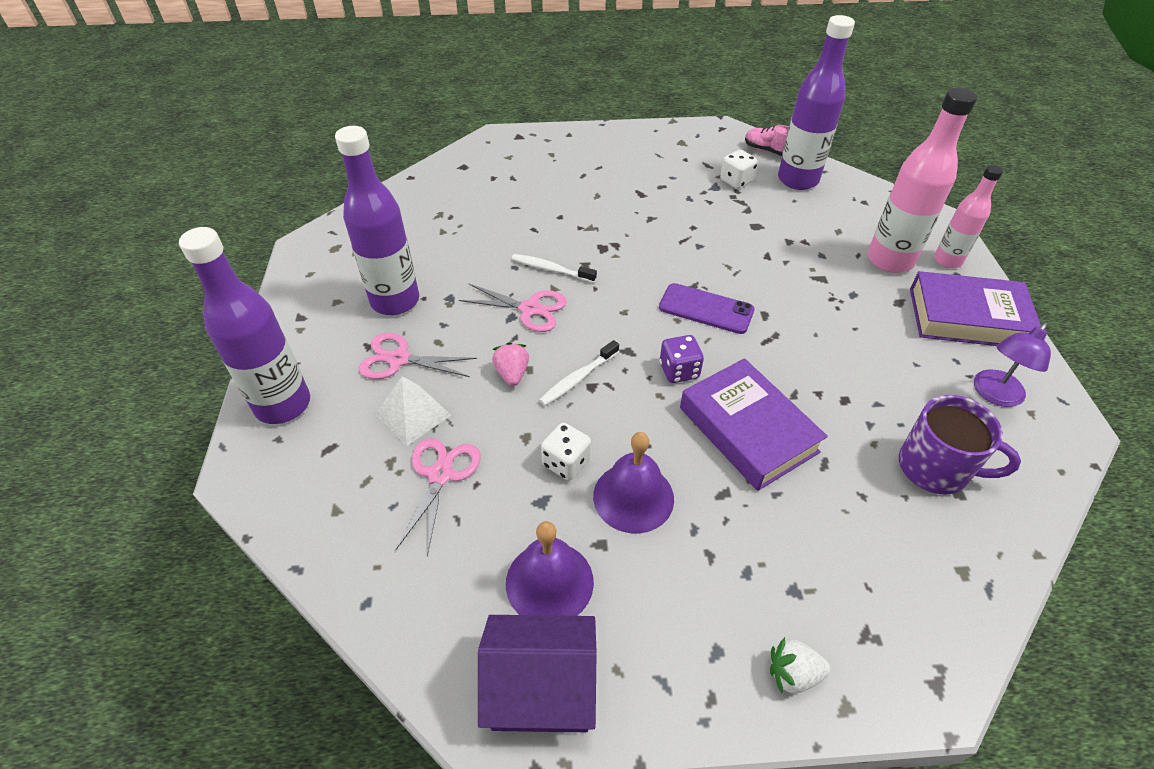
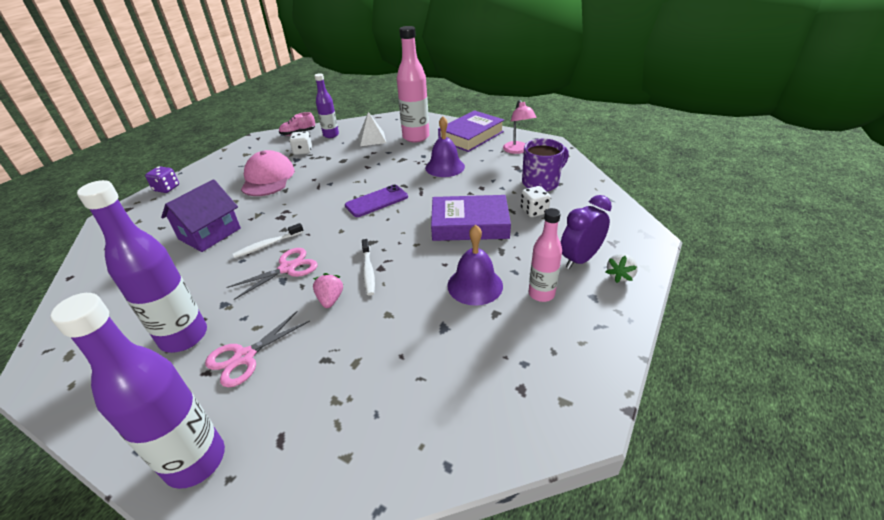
camera: 55 degrees left, 10 degrees down
white pyramid [375,376,451,446] -> white pyramid moved to [359,112,386,146]
pink scissors [396,438,481,556] -> none
purple house [478,615,596,732] -> purple house moved to [161,179,241,252]
pink strawberry [492,342,529,386] -> pink strawberry turned 60 degrees clockwise [313,273,343,308]
purple bell [506,521,594,616] -> purple bell moved to [425,116,465,177]
white dice [541,423,591,480] -> white dice moved to [520,186,551,217]
purple dice [660,335,704,383] -> purple dice moved to [145,166,179,193]
purple bottle [778,15,855,190] -> purple bottle [314,73,339,138], size x0.60
pink bottle [934,165,1003,268] -> pink bottle moved to [528,208,562,302]
purple lamp [974,322,1051,407] -> pink lamp [503,100,536,154]
none -> pink cap [241,150,295,196]
none -> purple clock [561,195,612,269]

